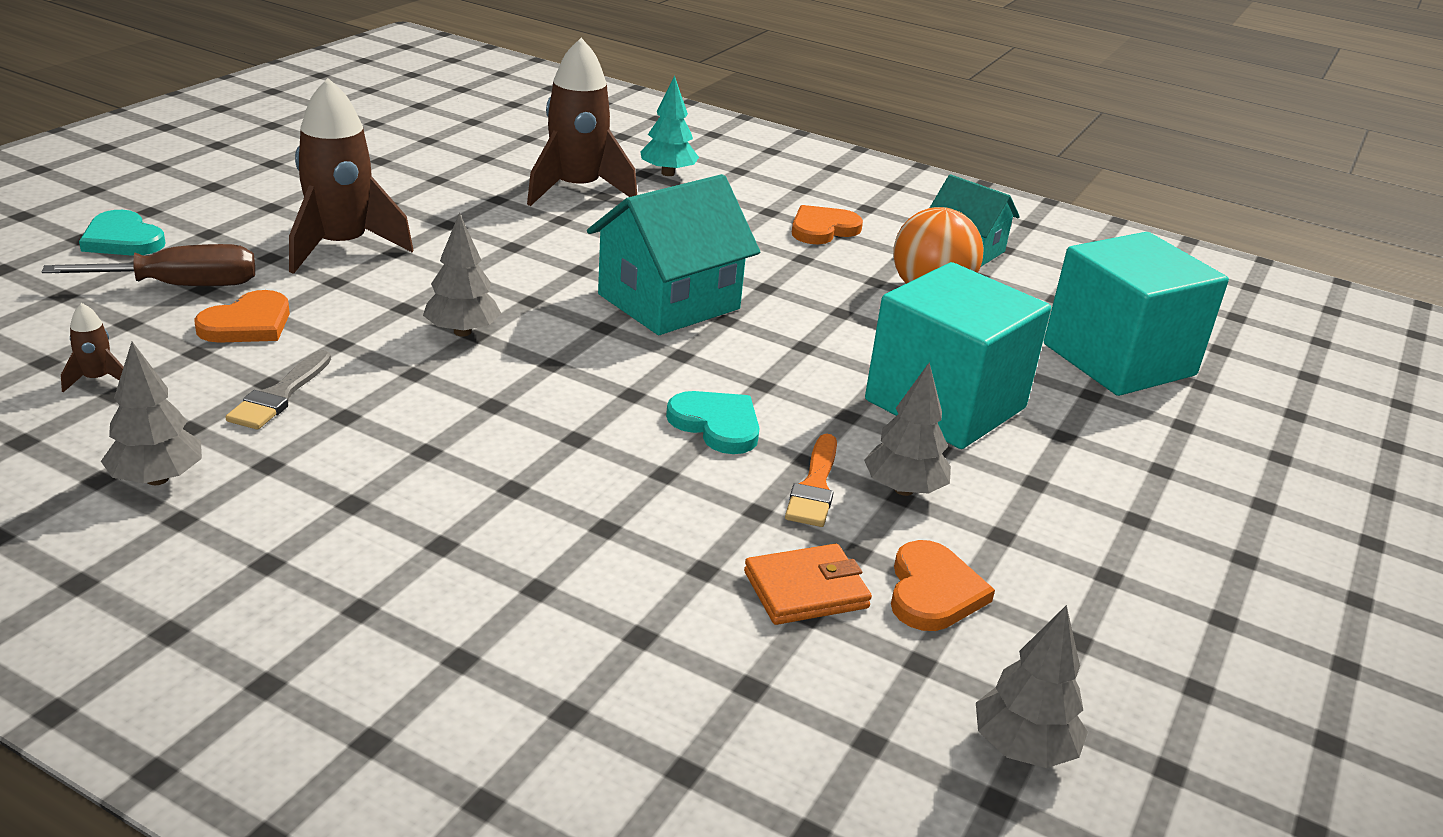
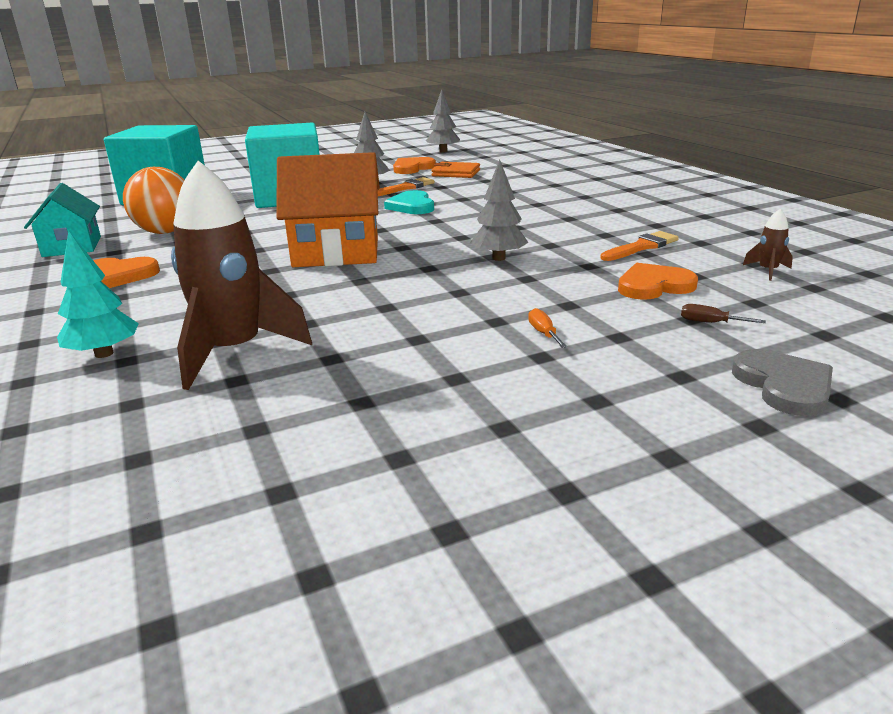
camera: 140 degrees left, 5 degrees down
brown screwdriver [42,244,255,286] -> brown screwdriver [681,304,766,323], size x0.41
turquoise heart [79,210,166,256] -> grey heart [732,349,833,416]
grey tree [101,342,202,485] -> none
grey brush [225,350,331,430] -> orange brush [600,231,679,261]
brown rocket [289,78,413,274] -> orange screwdriver [528,308,567,348]
turquoise house [587,174,760,335] -> orange house [276,152,380,267]

